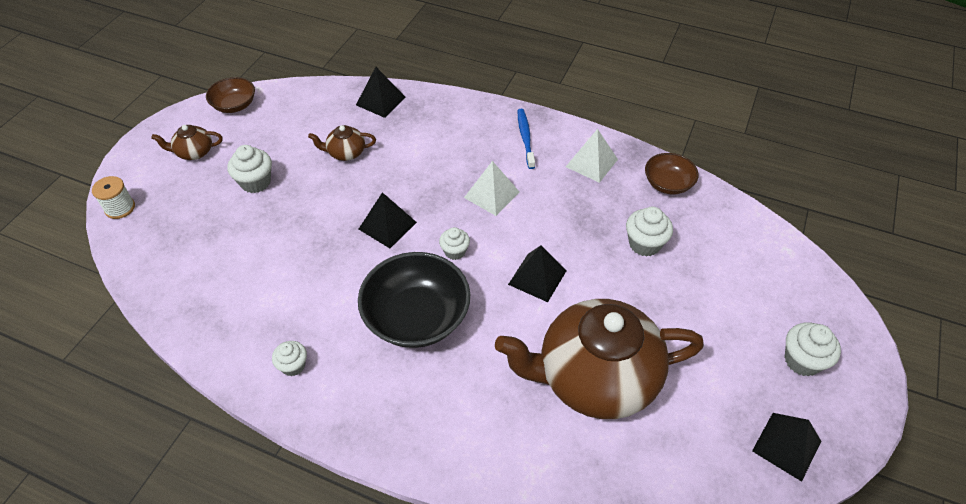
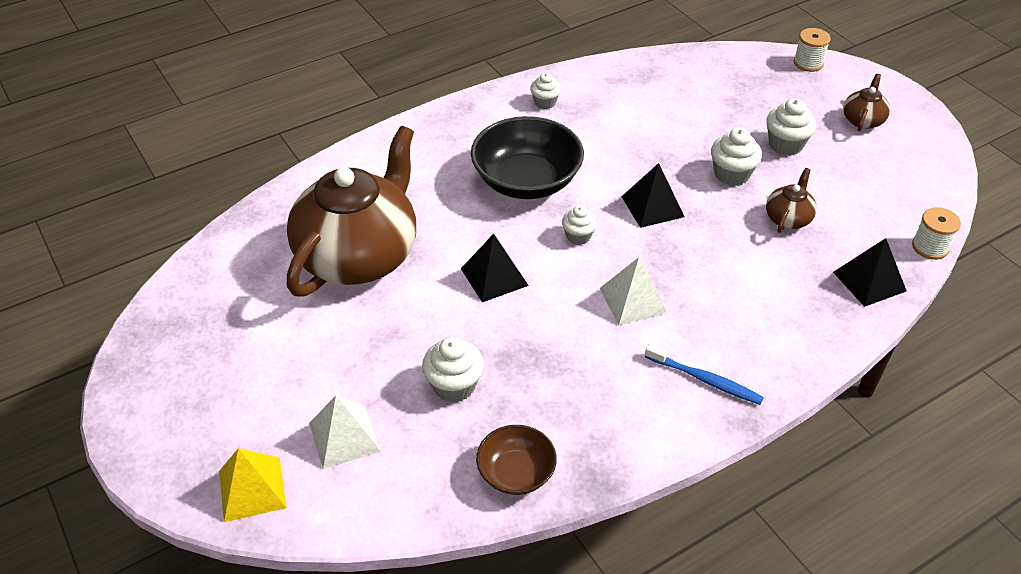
camera: 125 degrees right, 5 degrees down
brown bowl [206,77,255,113] -> none
white pyramid [566,129,618,183] -> white pyramid moved to [309,395,381,469]
black pyramid [752,413,821,482] -> none
white cupcake [784,322,841,376] -> white cupcake moved to [711,128,762,186]
none -> yellow pyramid [219,448,287,522]
none -> white spool [912,207,961,260]

